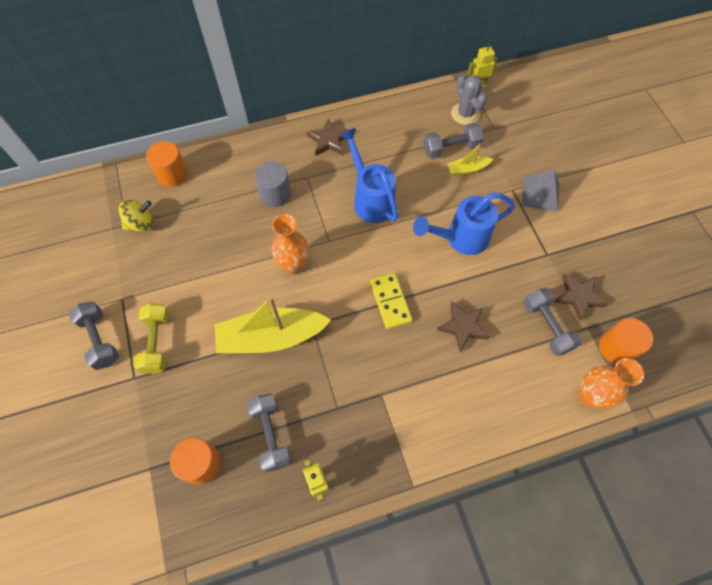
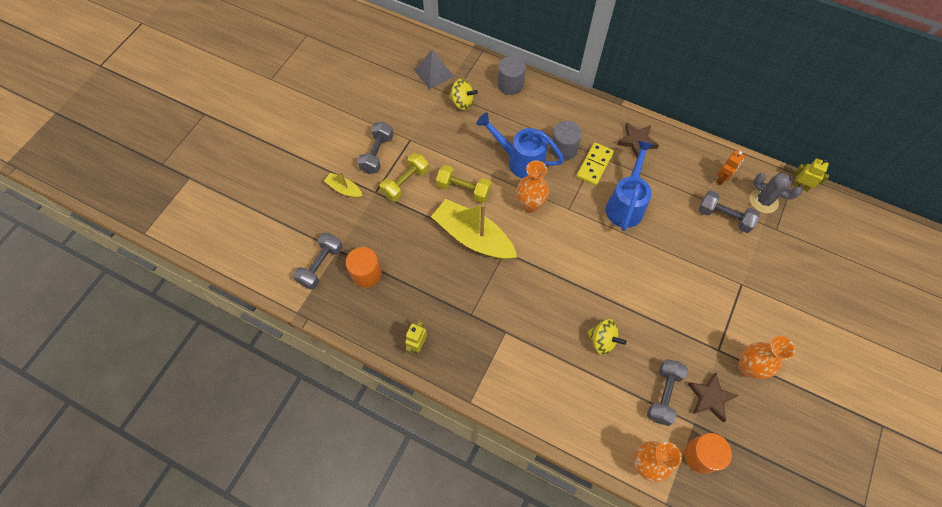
camera: 45 degrees right, 0 degrees up
orange cylinder [146,141,188,187] -> grey cylinder [498,56,526,95]
grey dumbbell [247,394,291,472] -> grey dumbbell moved to [293,233,343,290]
yellow domino [370,273,413,329] -> yellow domino moved to [576,142,614,186]
blue watering can [413,192,515,255] -> blue watering can moved to [476,113,564,179]
brown star [437,302,490,352] -> yellow spinning top [587,319,627,355]
yellow boat [447,143,493,176] -> yellow boat moved to [324,172,362,198]
grey cactus [451,74,487,125] -> grey cactus turned 75 degrees counterclockwise [750,173,803,213]
grey pyramid [522,170,559,212] -> grey pyramid moved to [414,50,454,89]
none -> yellow dumbbell [436,165,491,203]
none -> orange robot [716,150,745,185]
none -> orange vase [738,336,795,379]

